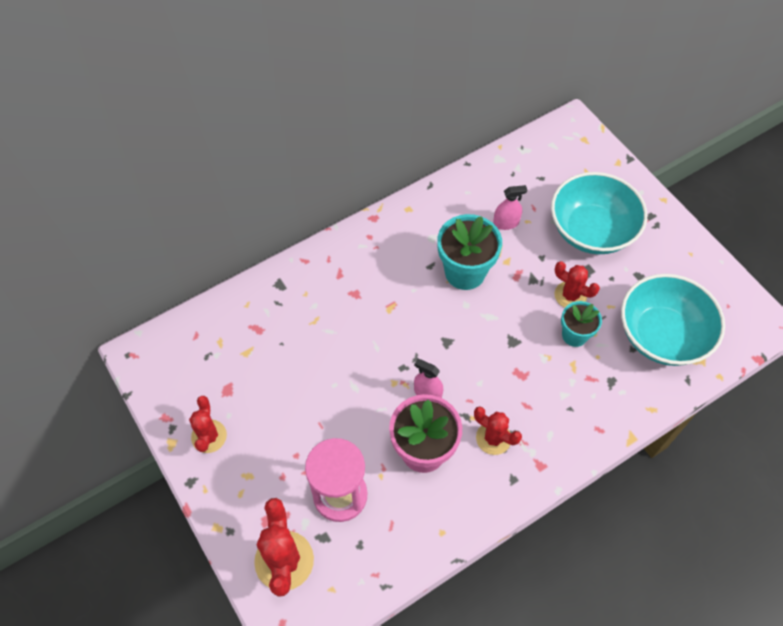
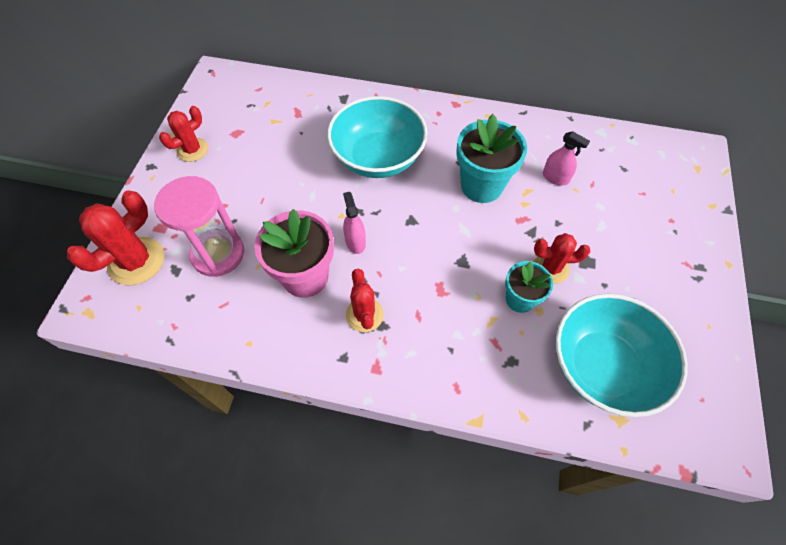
camera: 45 degrees right, 0 degrees up
turquoise bowl [551,172,647,254] -> turquoise bowl moved to [327,96,428,178]
red cactus [554,261,600,308] -> red cactus turned 75 degrees counterclockwise [534,233,591,284]

